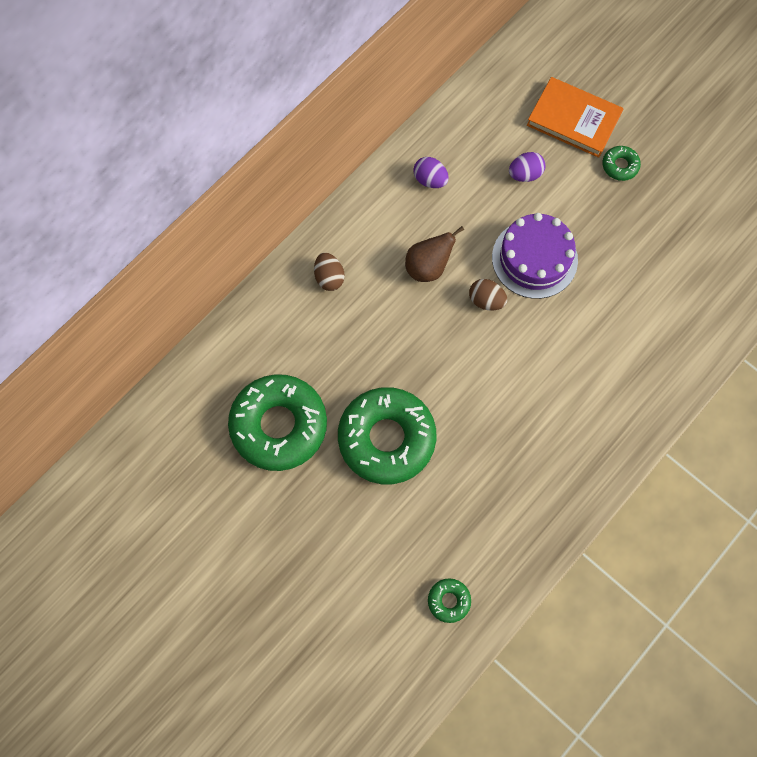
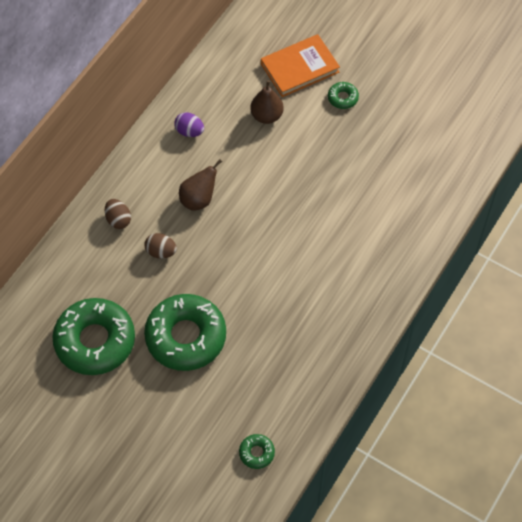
camera: 10 degrees left, 10 degrees down
brown egg [469,279,507,311] -> brown egg moved to [144,233,177,258]
purple cake [492,213,578,299] -> none
purple egg [509,152,545,182] -> brown pear [250,80,284,124]
orange book [527,77,624,158] -> orange book turned 45 degrees counterclockwise [261,34,340,97]

